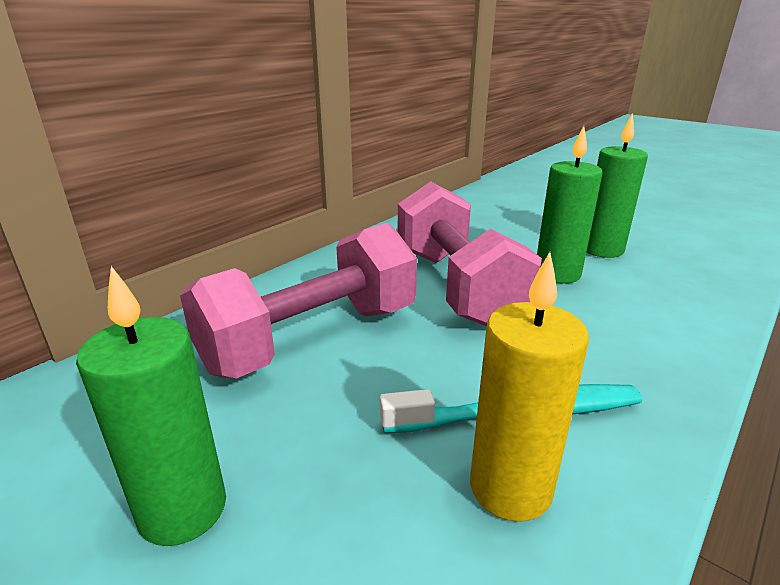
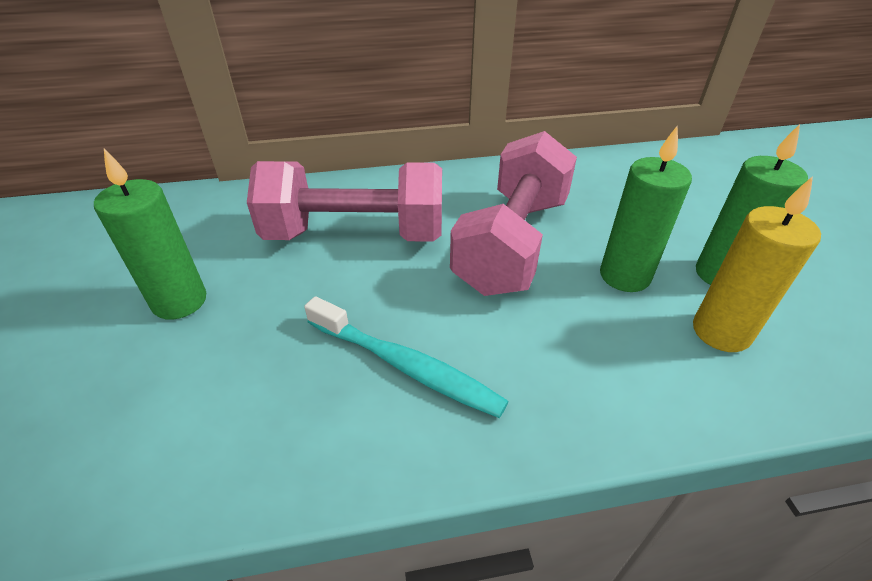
camera: 40 degrees right, 15 degrees up
yellow candle [470,252,589,522] -> yellow candle moved to [693,176,821,352]

